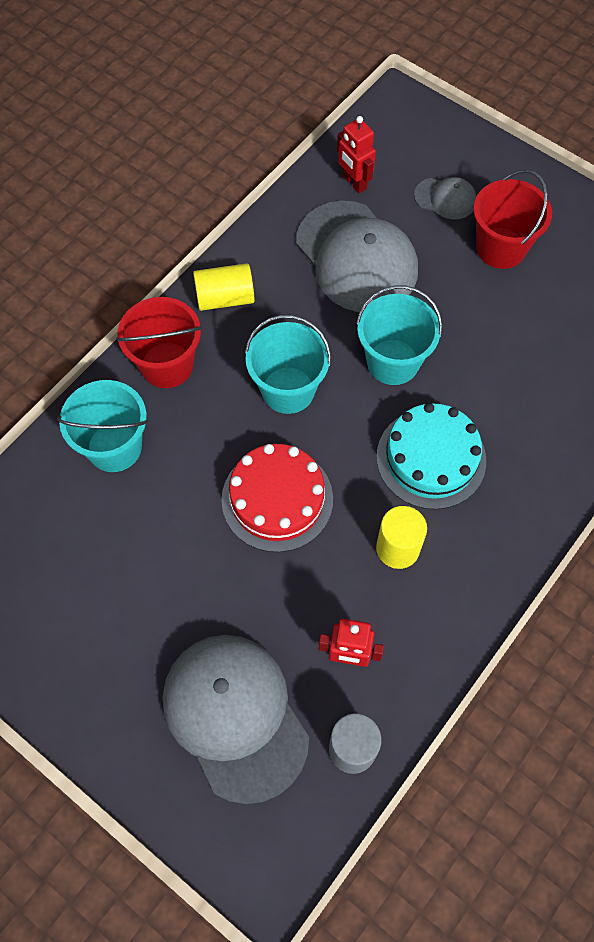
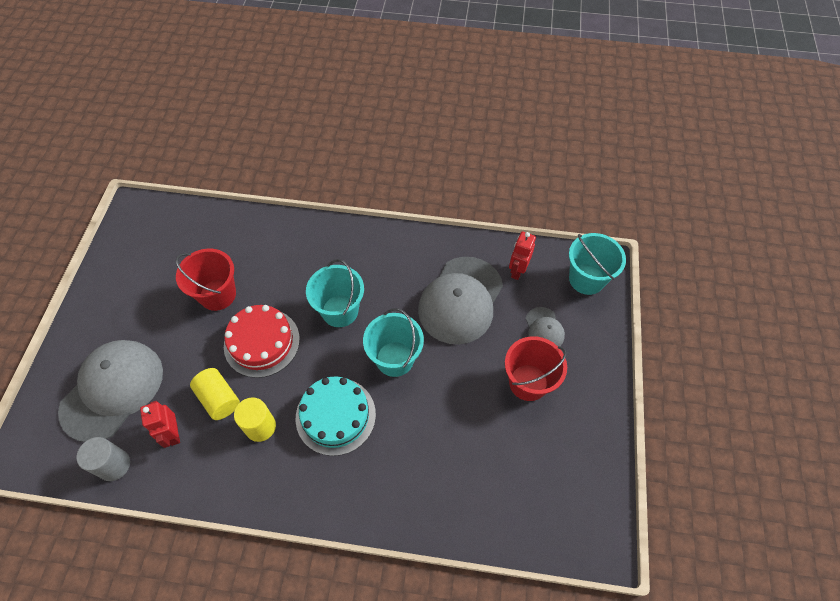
camera: 60 degrees right, 5 degrees down
turquoise bucket [57,380,148,472] -> turquoise bucket moved to [569,233,626,295]
red bucket [116,297,202,388] -> red bucket moved to [176,249,236,311]
yellow cylinder [193,263,255,311] -> yellow cylinder moved to [190,368,240,420]

